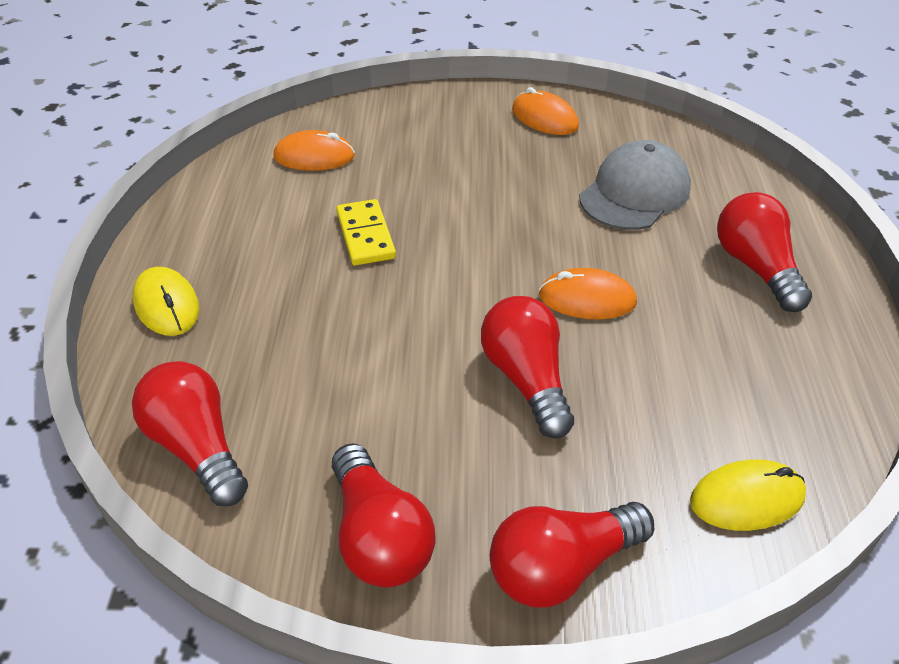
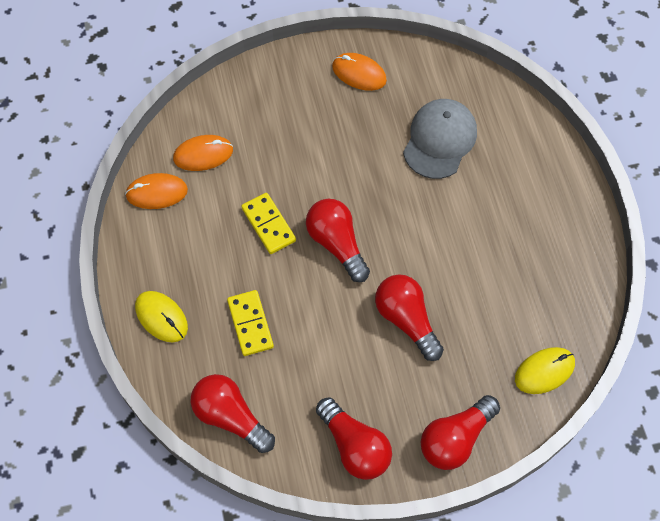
camera: 15 degrees left, 20 degrees up
orange mouse [539,268,637,320] -> orange mouse moved to [125,173,188,209]
red light bulb [717,192,812,312] -> red light bulb moved to [306,199,370,282]
none -> yellow domino [227,290,274,356]

